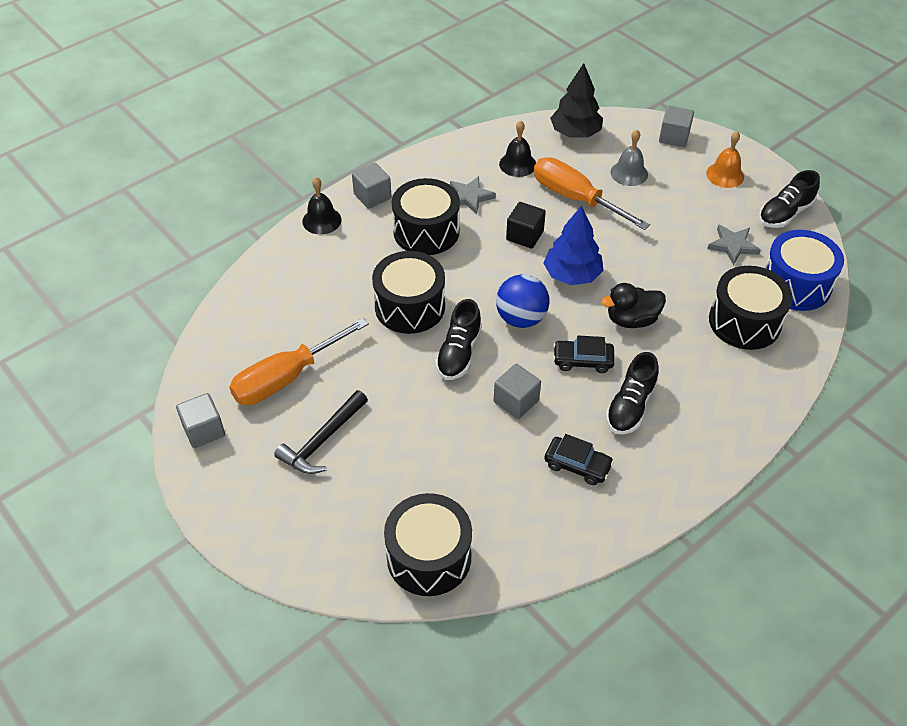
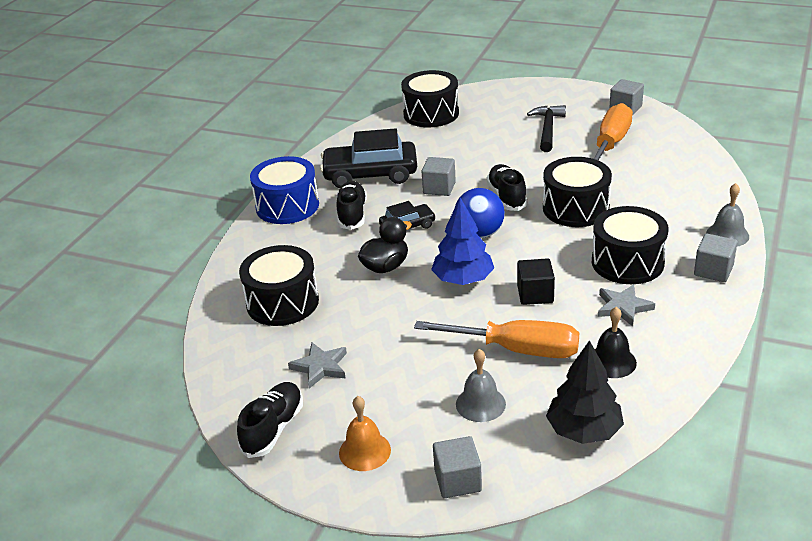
camera: 155 degrees right, 15 degrees down
black bell [302,177,342,234] -> grey bell [706,183,749,246]
black car [544,434,614,485] -> black car [320,128,417,188], size x1.90
blue drum [764,230,844,311] -> blue drum moved to [250,156,319,224]

